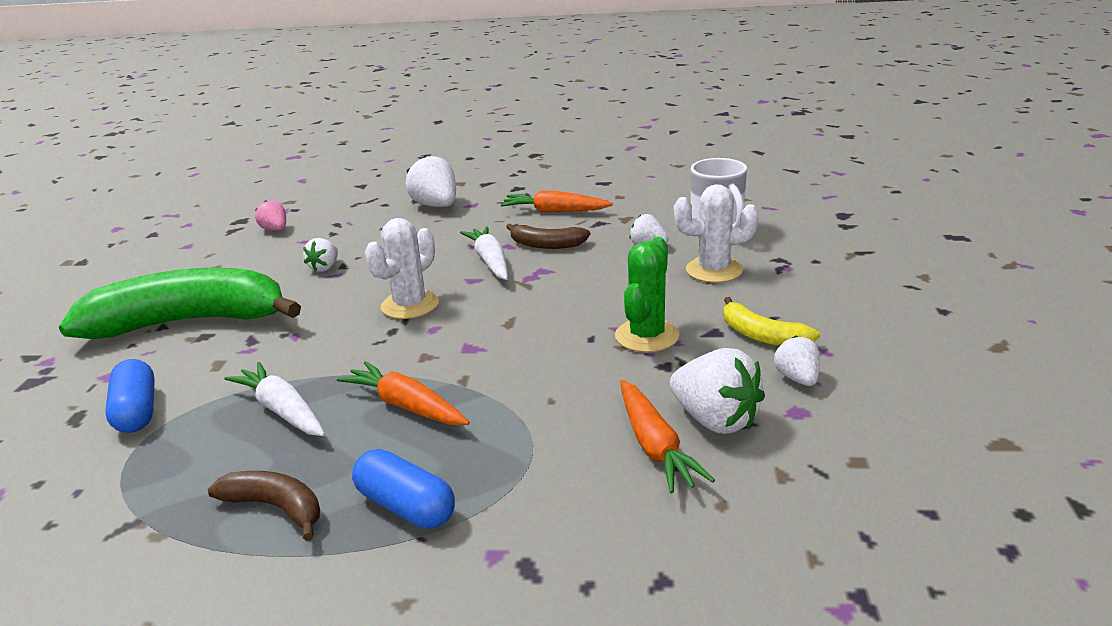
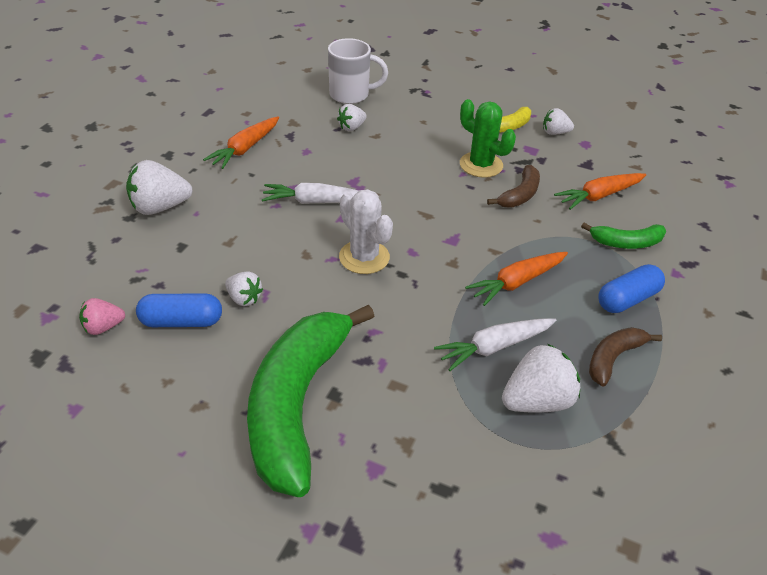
camera: 75 degrees left, 15 degrees up
blue capsule [105,359,155,433] -> blue capsule moved to [136,293,222,327]
brown banana [506,224,590,249] -> brown banana moved to [487,165,540,208]
orange carrot [620,380,715,493] -> orange carrot turned 150 degrees clockwise [554,173,646,210]
white strawberry [670,348,765,434] -> white strawberry moved to [502,344,580,413]
white cactus [674,184,759,283] -> none
none -> green banana [581,223,666,249]

